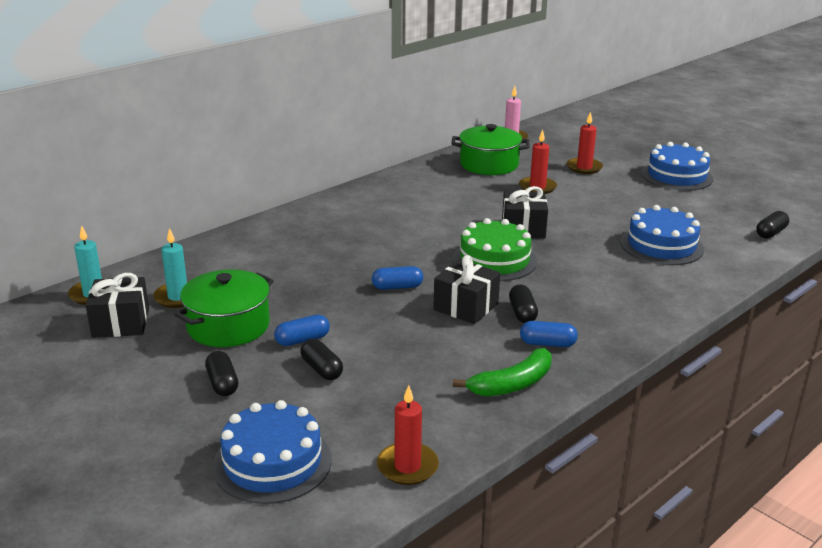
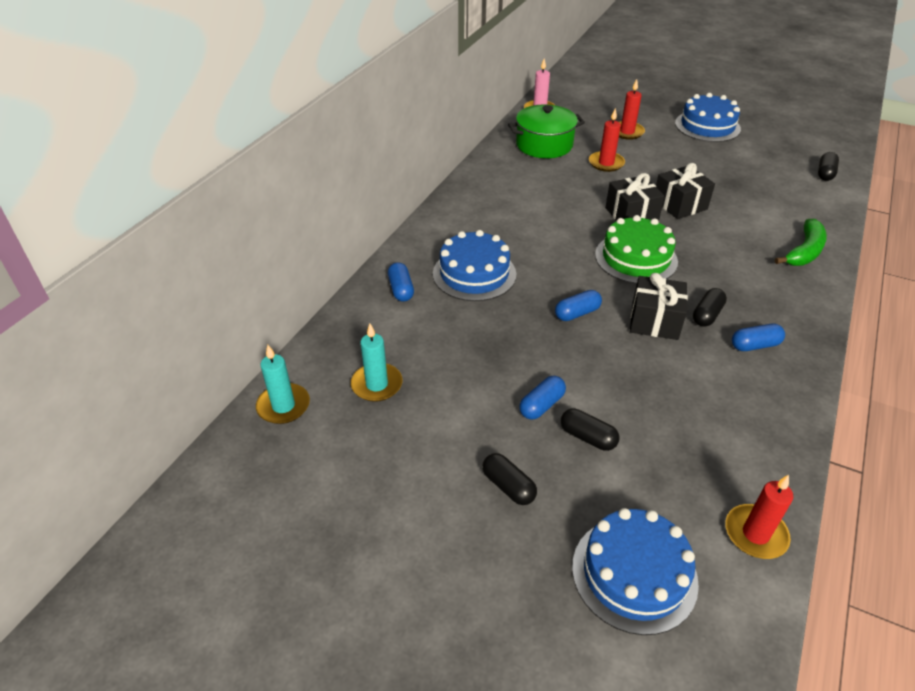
camera: 20 degrees left, 15 degrees up
black gift [86,273,149,338] -> black gift moved to [656,163,715,219]
green pot [175,270,274,347] -> none
green banana [453,348,552,397] -> green banana moved to [775,219,827,266]
black capsule [509,284,538,323] -> black capsule turned 60 degrees clockwise [693,288,727,327]
blue cake [620,205,704,265] -> blue cake moved to [433,230,516,301]
none -> blue capsule [388,262,414,302]

